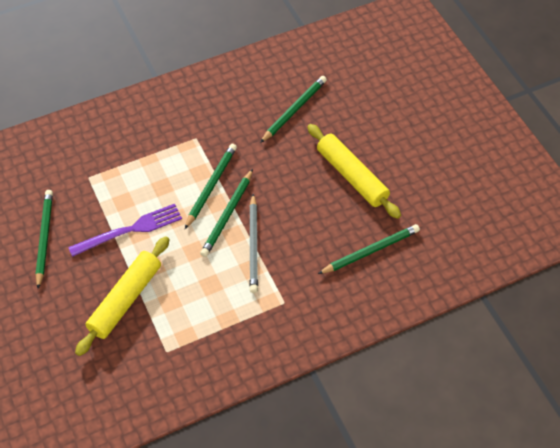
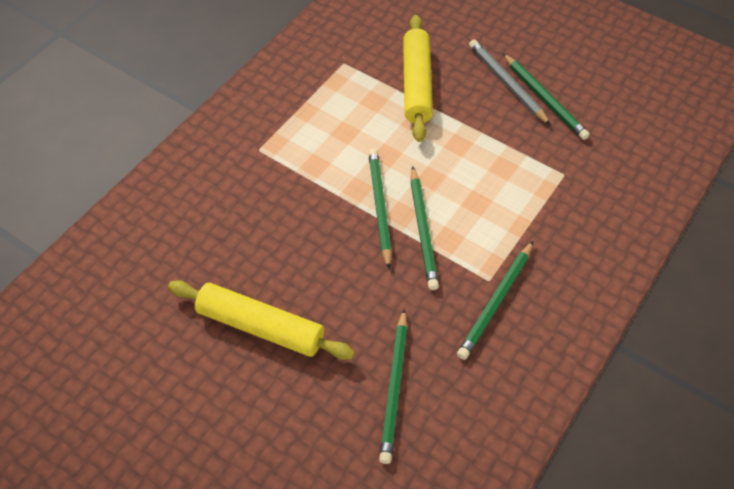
camera: 150 degrees right, 0 degrees up
purple fork [68,204,182,257] -> none
grey pencil [249,194,258,293] -> grey pencil moved to [469,40,551,125]
green pencil [318,224,420,274] -> green pencil moved to [457,241,533,360]

